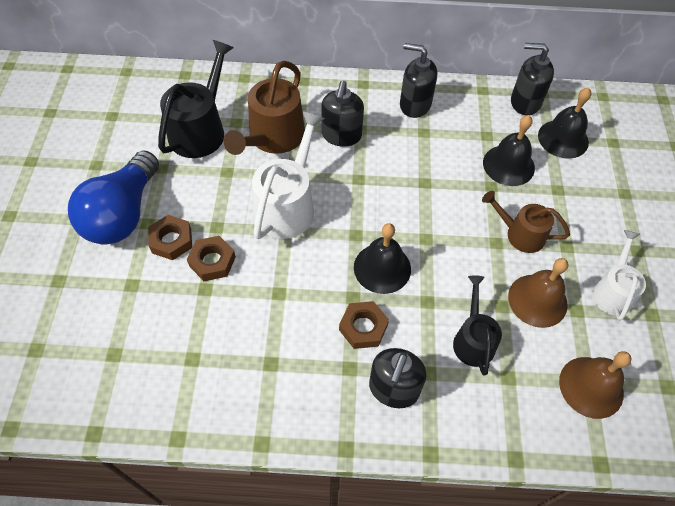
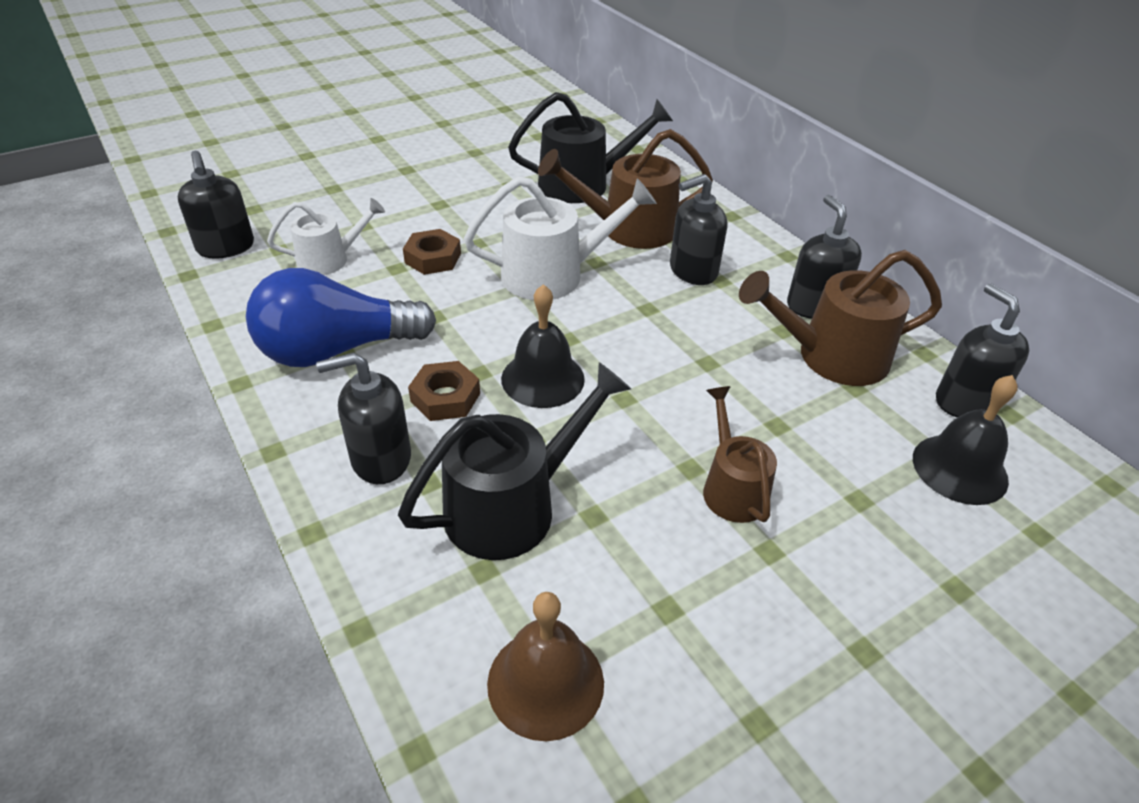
camera: 55 degrees right, 15 degrees down
blue light bulb [68,150,159,245] -> blue light bulb moved to [246,268,436,367]
brown nut [148,215,192,260] -> none
black watering can [453,275,502,376] -> black watering can [398,362,631,560], size x1.61
black bell [483,115,535,186] -> none
brown bell [508,258,568,328] -> none
white watering can [592,230,646,320] -> white watering can moved to [267,198,385,275]
none -> black soap dispenser [178,150,254,259]
none -> brown watering can [739,250,942,386]

